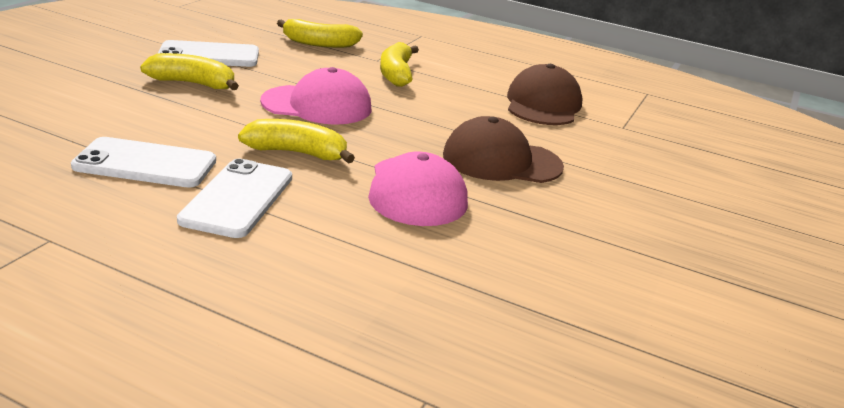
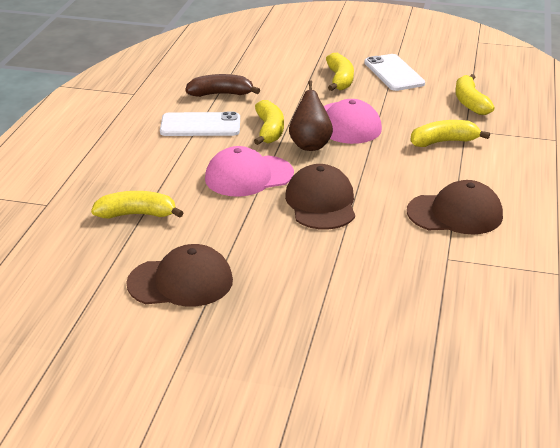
camera: 80 degrees right, 5 degrees up
white phone [71,137,216,187] -> brown banana [185,74,260,97]
none -> yellow banana [91,191,184,218]
none -> brown cap [126,244,233,307]
none -> brown pear [289,80,333,151]

